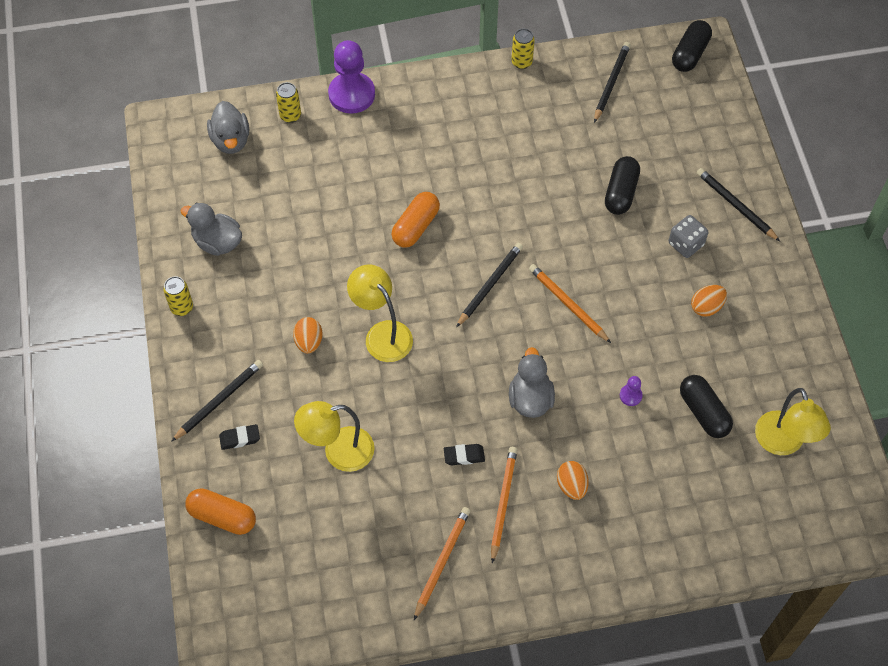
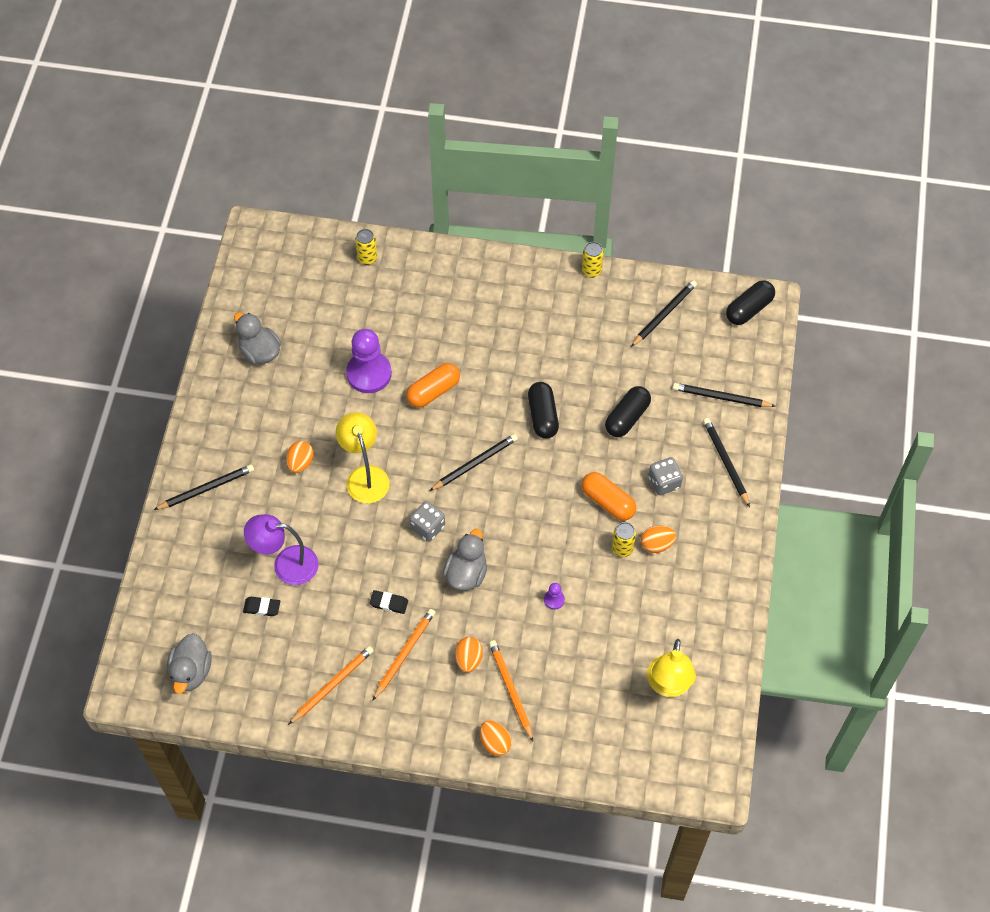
camera: 20 degrees right, 0 degrees up
yellow can [163,276,193,316] -> yellow can moved to [612,522,636,557]
orange capsule [185,488,256,535] -> orange capsule moved to [582,472,636,521]
grey duck [207,101,249,154] -> grey duck moved to [167,633,212,694]
black eraser [219,424,260,450] -> black eraser moved to [243,597,280,616]
yellow lamp [294,401,375,472] -> purple lamp [244,514,318,585]
purple pawn [328,40,375,114] -> purple pawn moved to [346,329,392,393]
orange pencil [529,264,611,343] -> orange pencil moved to [489,640,533,742]
black capsule [680,375,733,438] -> black capsule moved to [528,382,559,439]
none -> grey dice [410,501,445,542]
none -> orange egg [480,721,512,756]
none -> black pencil [673,383,776,407]

